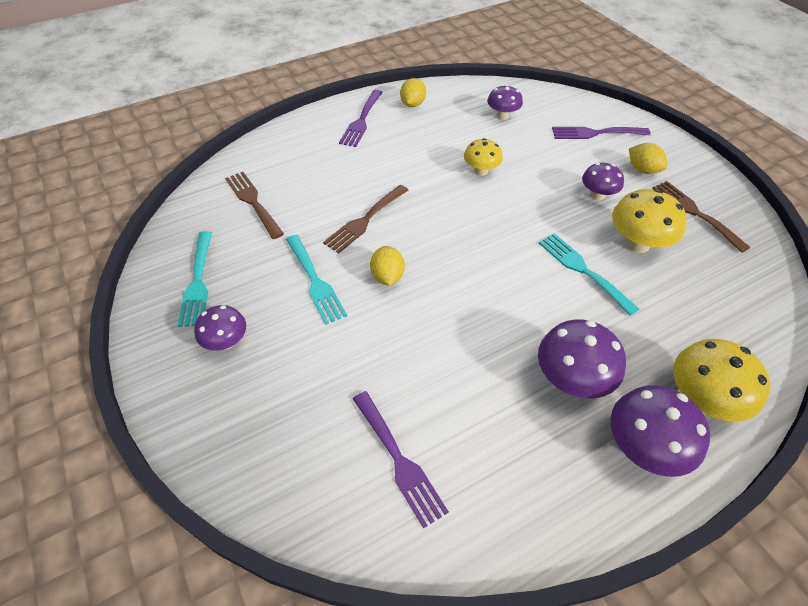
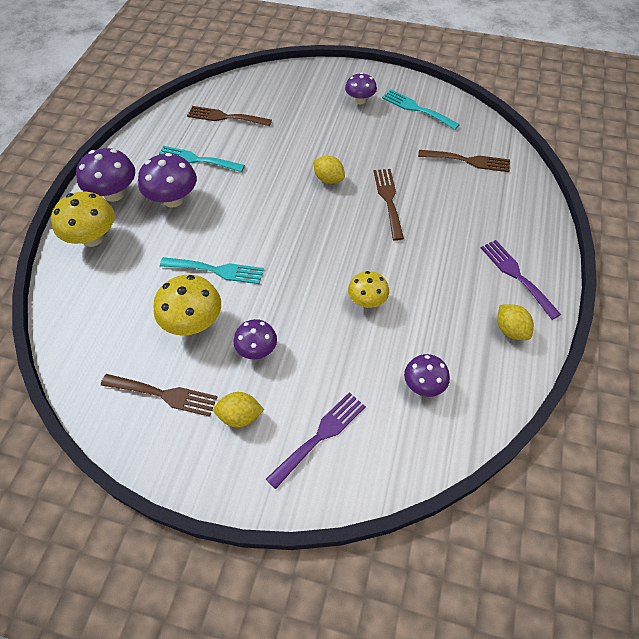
camera: 135 degrees right, 5 degrees up
turquoise fork [286,235,347,325] -> turquoise fork moved to [159,146,245,172]
purple fork [353,391,449,529] -> brown fork [187,106,272,126]

